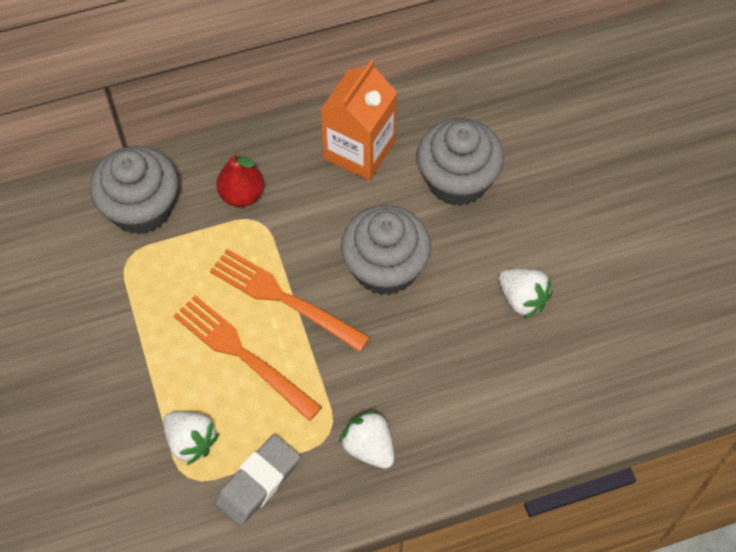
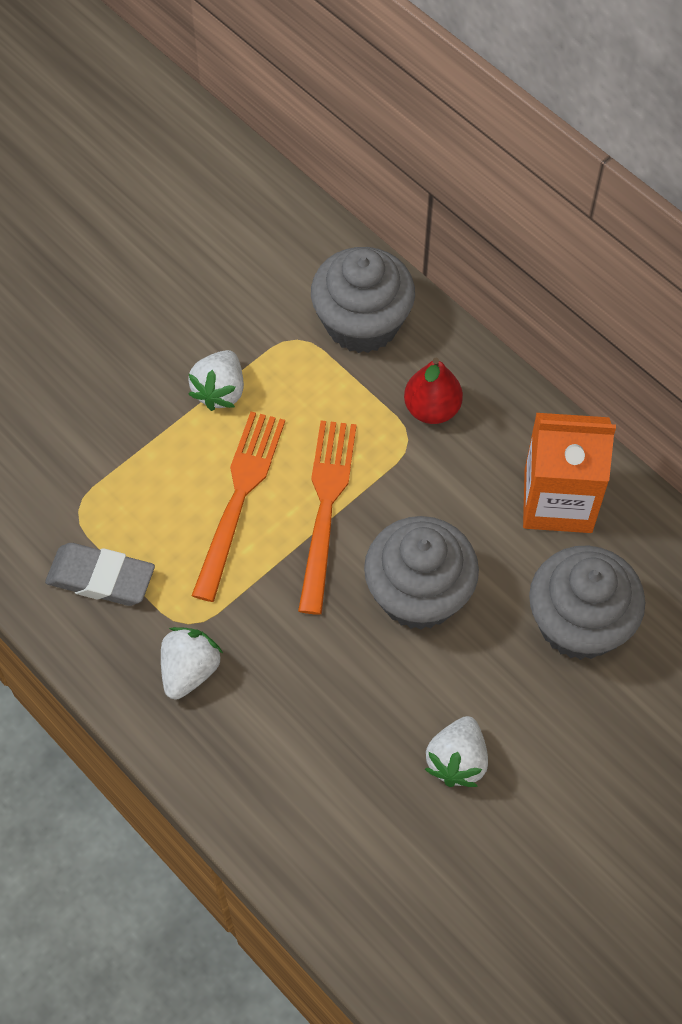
camera: 65 degrees right, 0 degrees up
white strawberry [163,411,219,465] -> white strawberry moved to [188,350,244,411]

